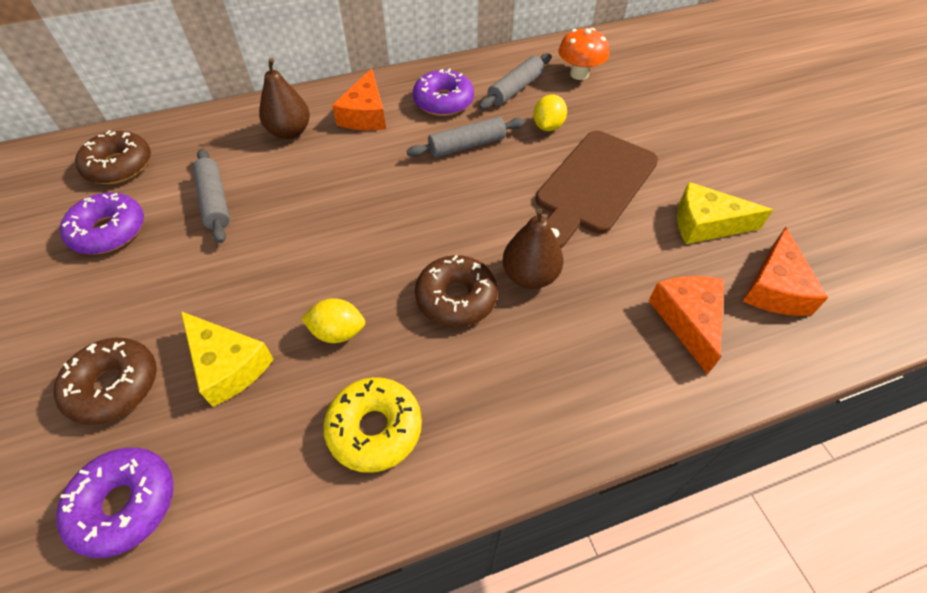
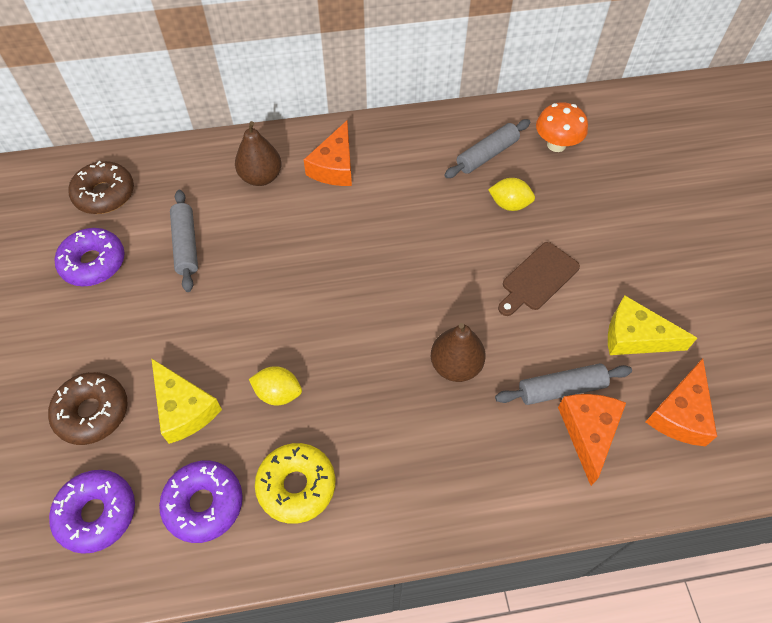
camera: 10 degrees right, 5 degrees up
grey rolling pin [407,117,525,157] -> grey rolling pin moved to [495,363,632,405]
purple donut [413,68,474,116] -> purple donut moved to [159,460,243,543]
brown donut [415,255,498,327] -> none
yellow lemon [533,94,567,131] -> yellow lemon turned 75 degrees clockwise [488,178,535,211]
brown cutting board [536,131,658,248] -> brown cutting board [498,242,580,316], size x0.59

